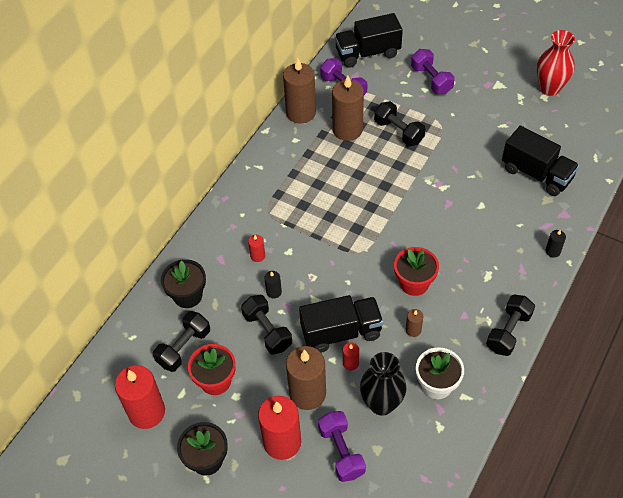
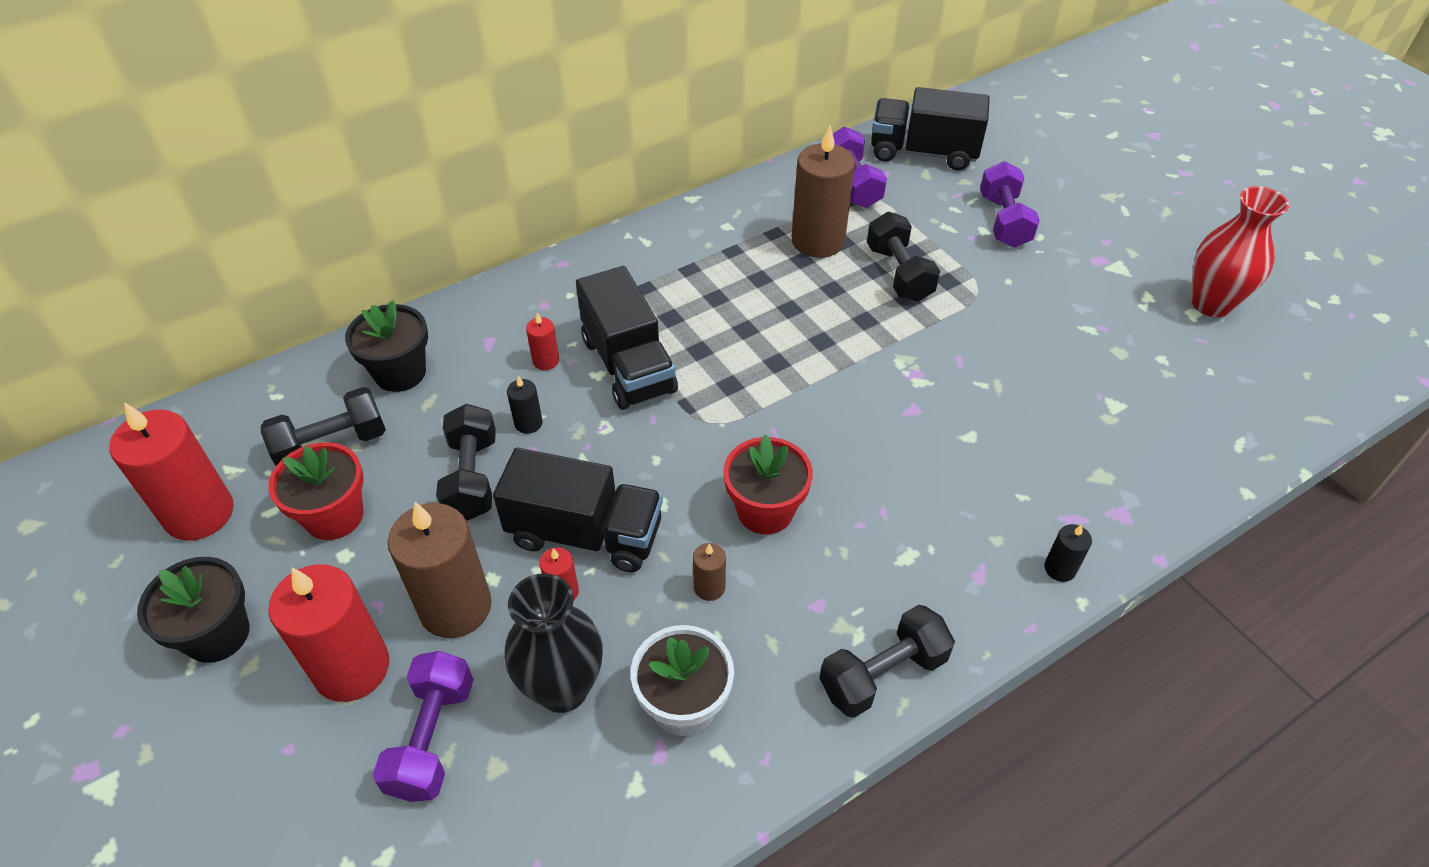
camera: 25 degrees right, 5 degrees down
brown candle [283,58,316,123] -> none
black truck [502,126,579,196] -> black truck moved to [576,266,678,410]

